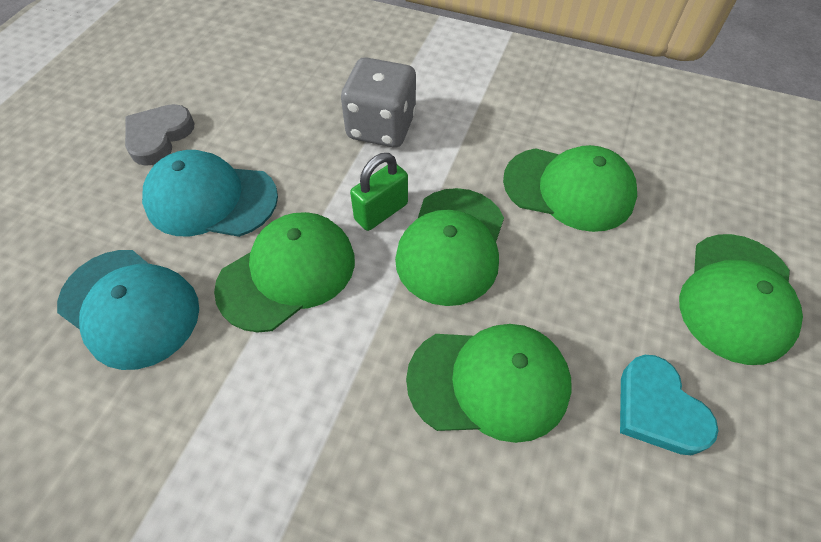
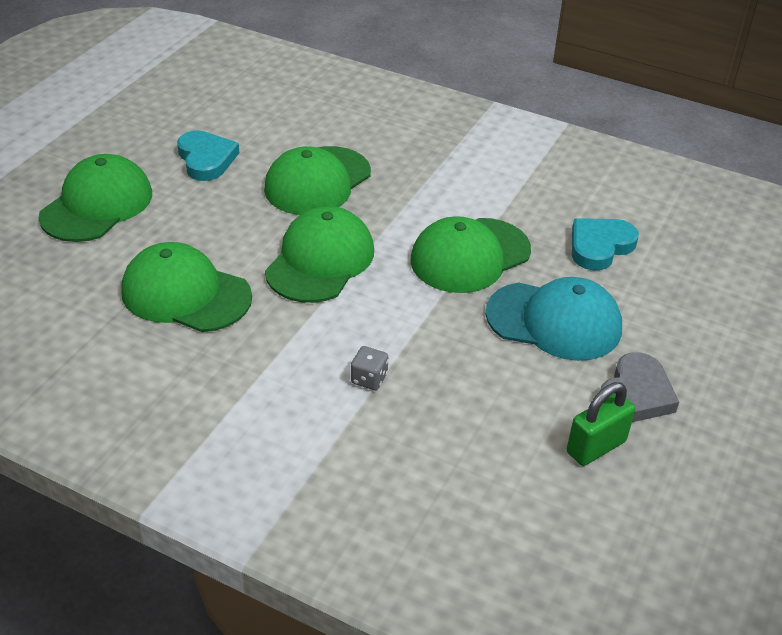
camera: 175 degrees left, 15 degrees down
turquoise cap [57,250,199,370] -> turquoise heart [572,218,639,270]
grey dice [341,57,416,147] -> grey dice [351,346,388,390], size x0.43
green padlock [350,153,408,231] -> green padlock moved to [567,382,635,466]
green cap [406,324,572,443] -> green cap turned 60 degrees counterclockwise [264,146,371,215]

